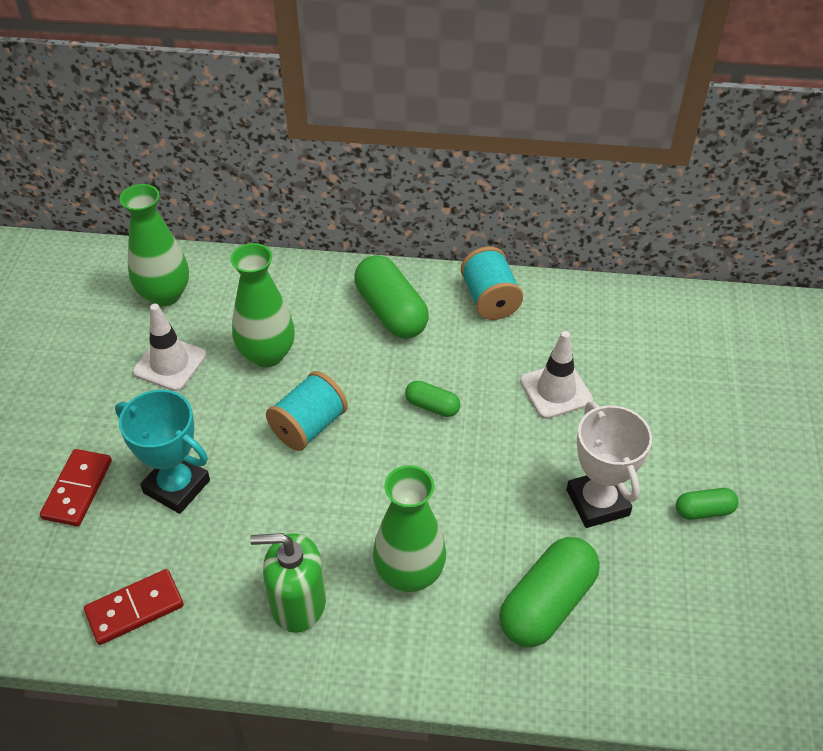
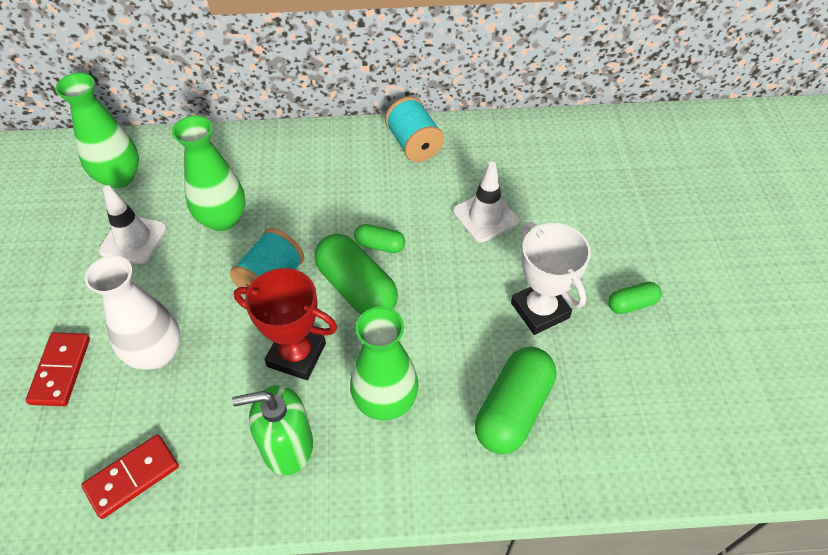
camera: 10 degrees left, 5 degrees up
turquoise trophy [115,390,210,514] -> white vase [85,255,180,370]
green capsule [354,255,429,339] -> green capsule moved to [314,234,398,315]
none -> red trophy [234,268,337,380]

